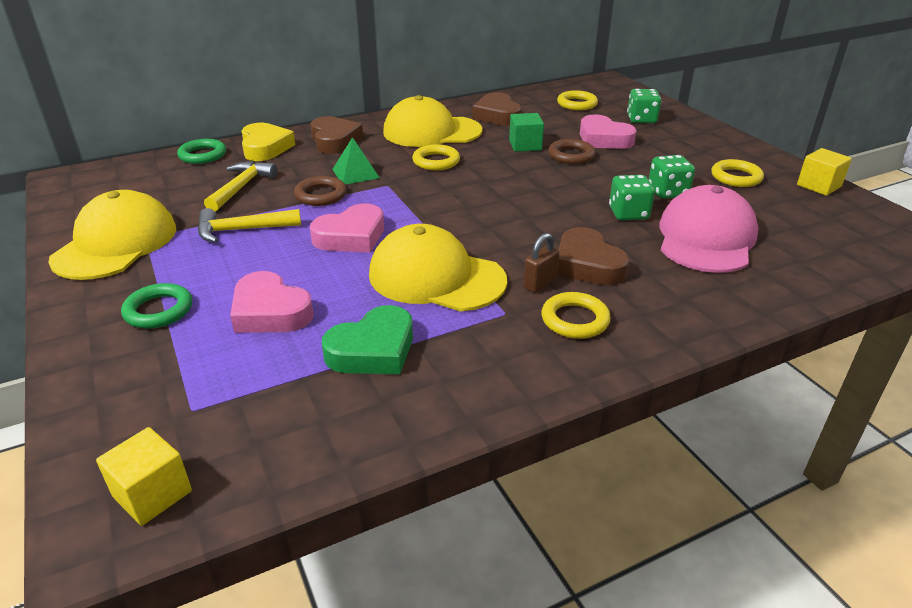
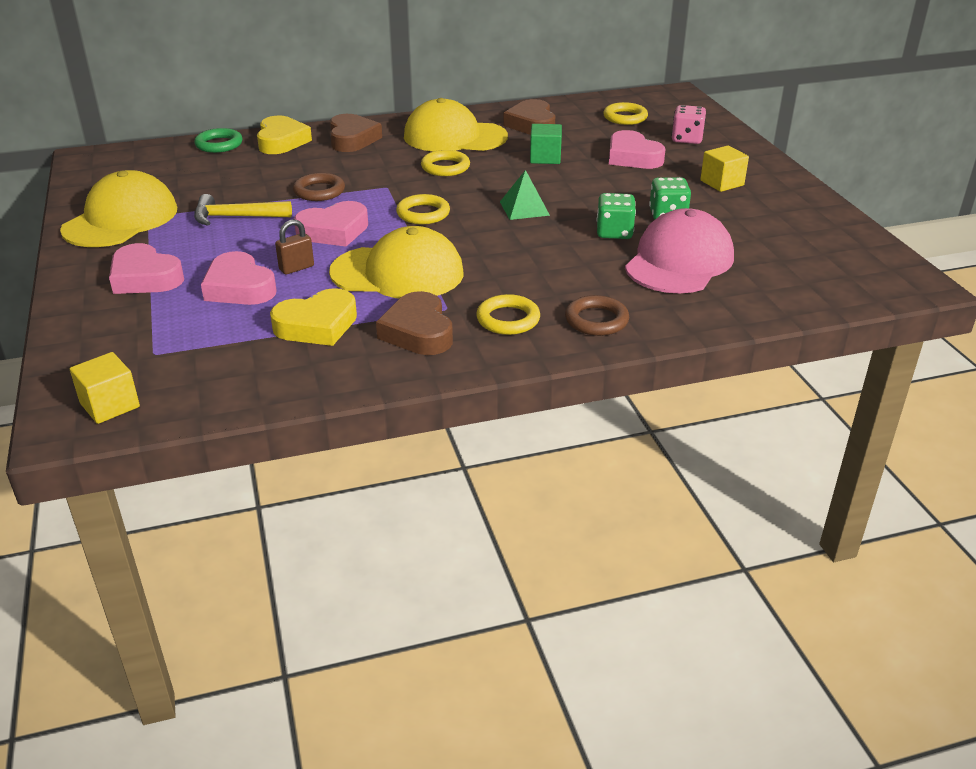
camera: 10 degrees right, 0 degrees up
green ring [121,283,192,329] -> pink heart [109,243,184,294]
yellow hammer [204,161,277,211] -> none
green heart [322,305,413,374] -> yellow heart [270,288,357,346]
green pyramid [332,137,380,185] -> green pyramid moved to [500,170,550,220]
yellow cap [369,224,507,311] -> yellow cap turned 150 degrees clockwise [329,226,464,299]
brown padlock [523,233,559,293] -> brown padlock moved to [275,219,314,275]
brown ring [548,139,596,164] -> brown ring moved to [565,295,629,336]
brown heart [557,227,629,285] -> brown heart moved to [376,291,453,355]
green dice [627,89,661,123] -> pink dice [671,105,706,144]
yellow ring [711,159,764,187] -> yellow ring moved to [396,194,450,224]
yellow cube [797,148,852,196] -> yellow cube moved to [700,146,749,192]

